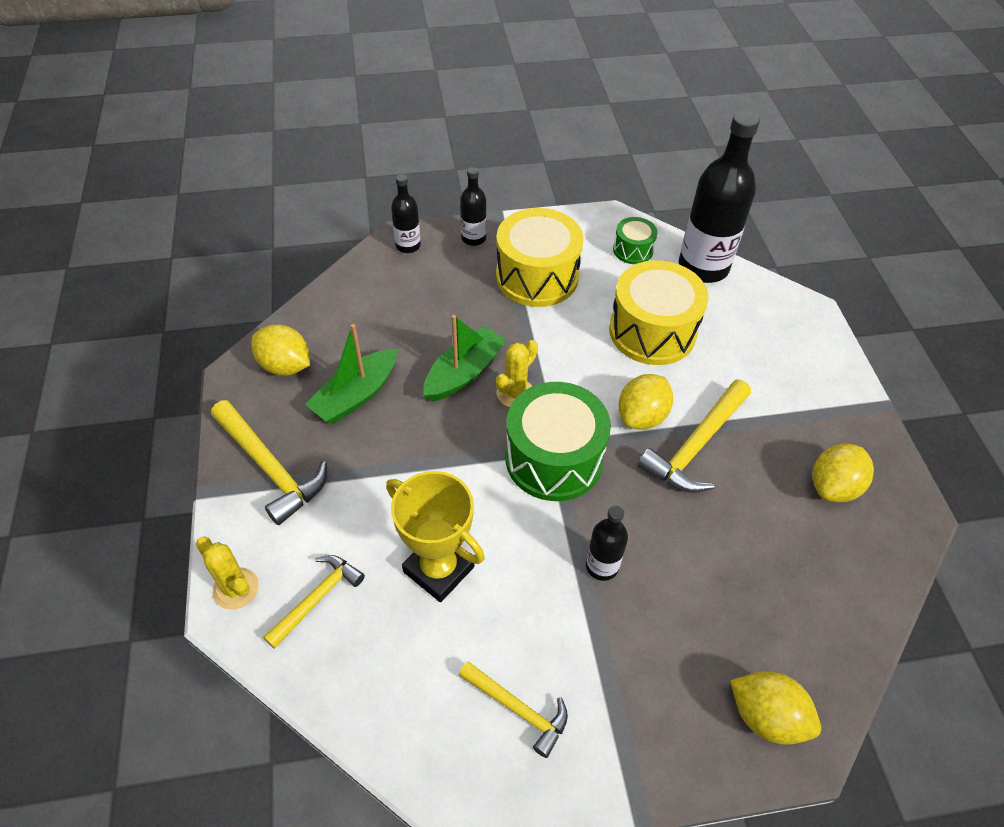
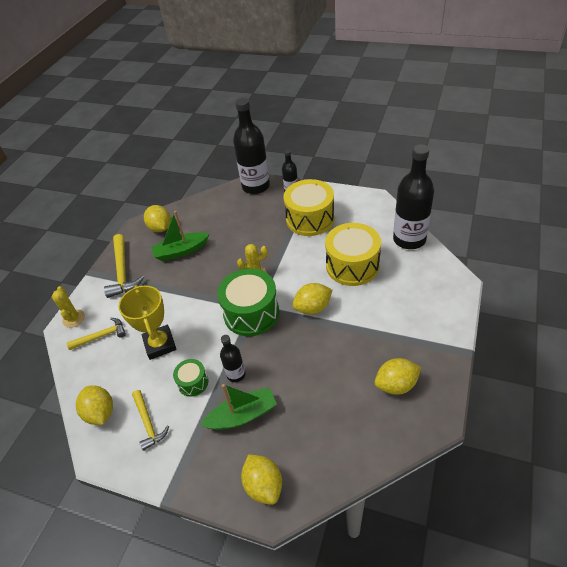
camera: 35 degrees right, 5 degrees down
black bottle [391,174,421,253] -> black bottle [233,98,270,194], size x2.01
green boat [423,315,507,401] -> green boat moved to [201,384,277,430]
green drum [613,217,658,264] -> green drum moved to [173,359,208,397]
yellow hammer [637,380,751,493] -> none
none -> yellow lemon [76,385,113,425]

